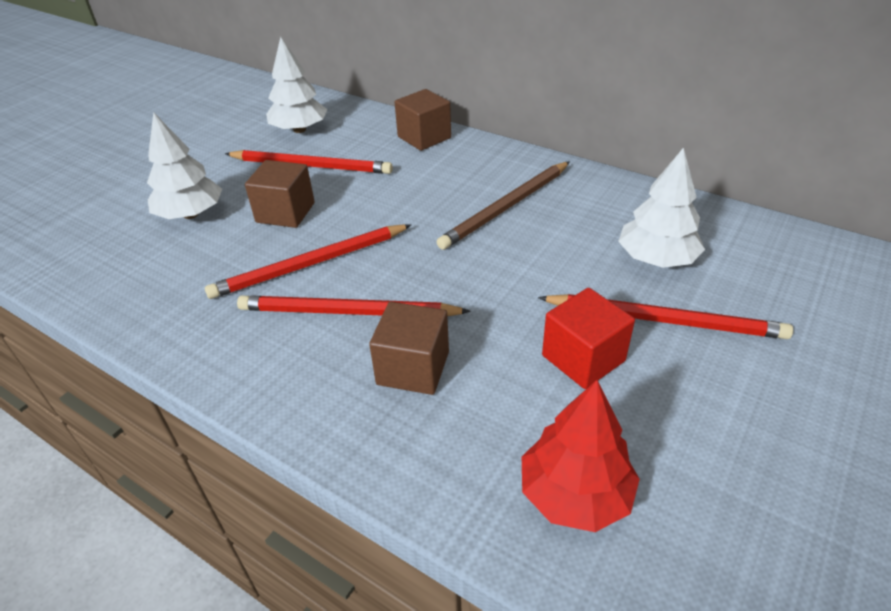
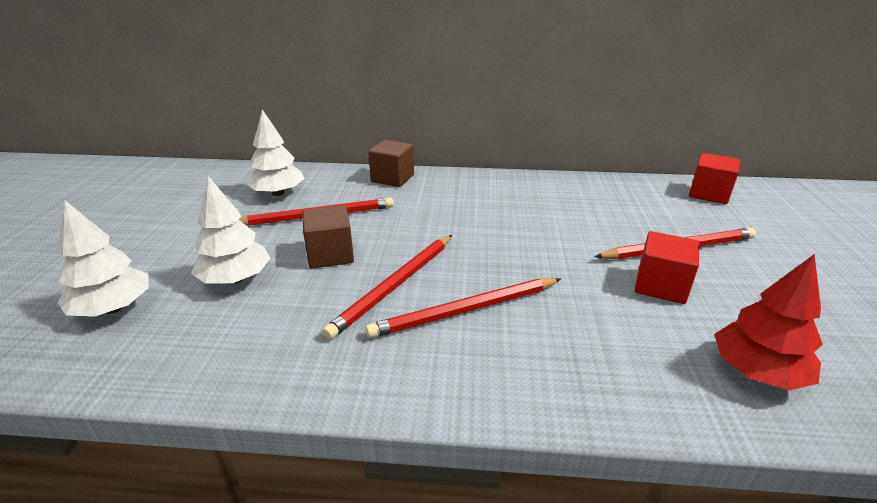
camera: 30 degrees left, 10 degrees down
brown cube [369,302,449,395] -> none
brown pencil [437,161,570,250] -> none
white tree [618,147,705,268] -> white tree moved to [57,201,149,317]
none -> red cube [689,153,740,204]

